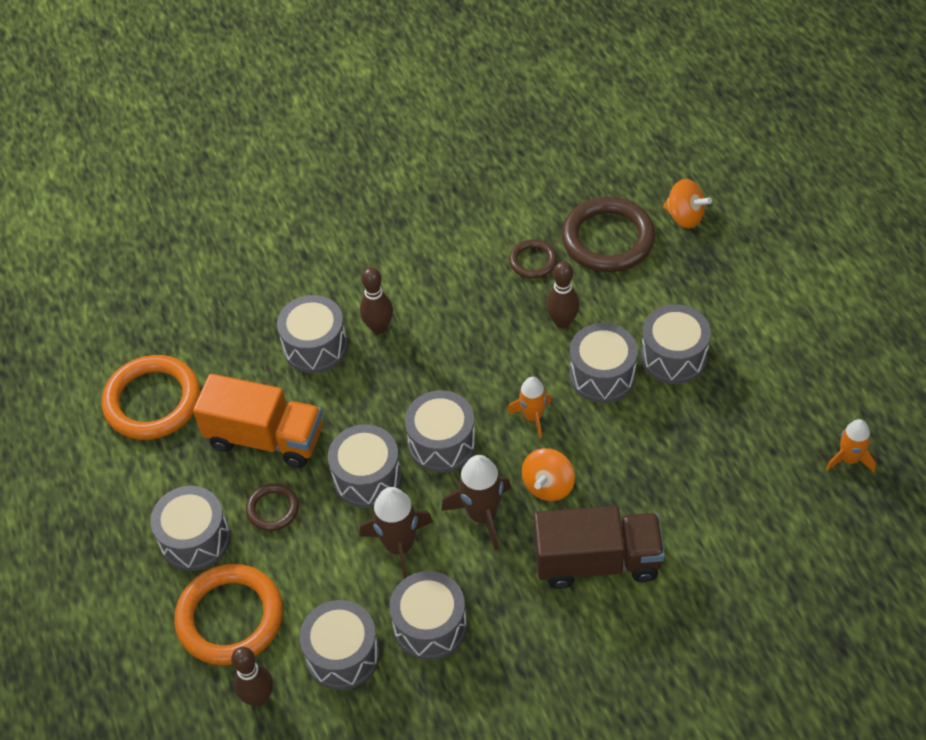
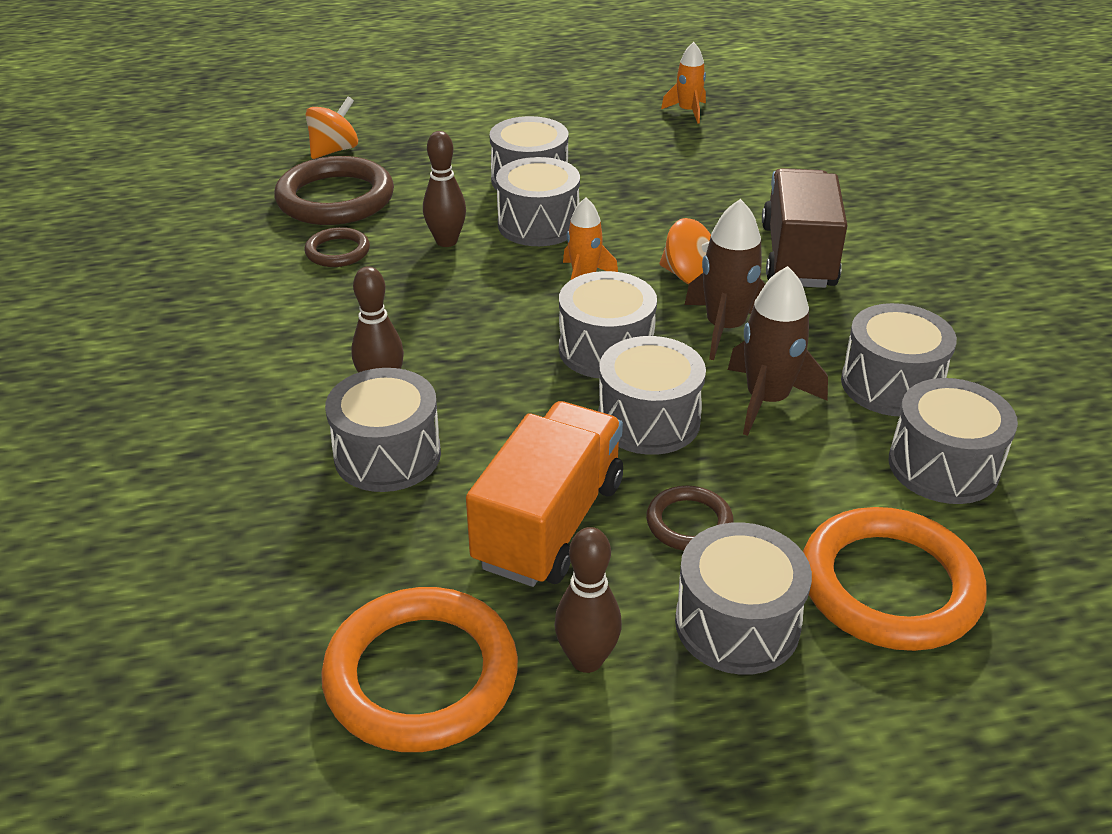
camera: 85 degrees left, 15 degrees down
brown bowling pin [231,647,273,706] -> brown bowling pin moved to [554,527,622,673]

